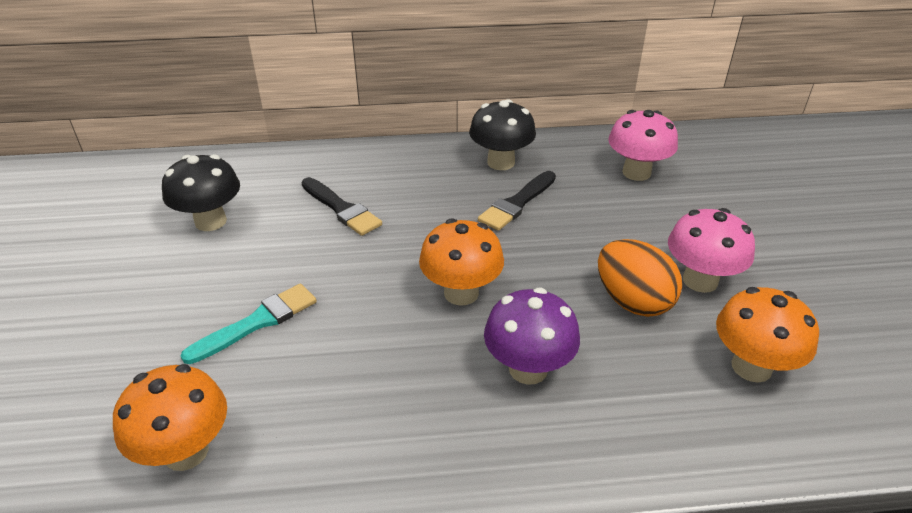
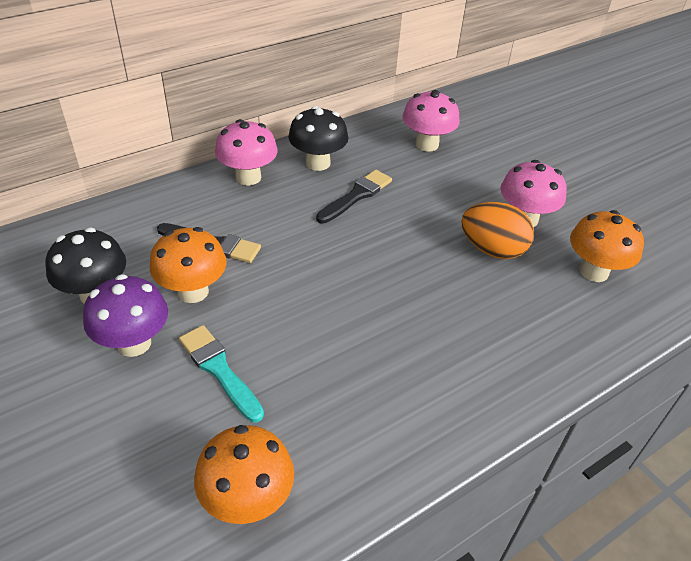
camera: 30 degrees left, 5 degrees up
turquoise brush [181,284,317,364] -> turquoise brush turned 60 degrees counterclockwise [179,325,264,422]
orange mushroom [419,218,504,306] -> orange mushroom moved to [150,227,227,303]
black brush [478,171,556,231] -> black brush turned 150 degrees counterclockwise [316,170,392,224]
purple mushroom [484,288,580,385] -> purple mushroom moved to [83,274,168,357]
none -> pink mushroom [215,119,278,186]

